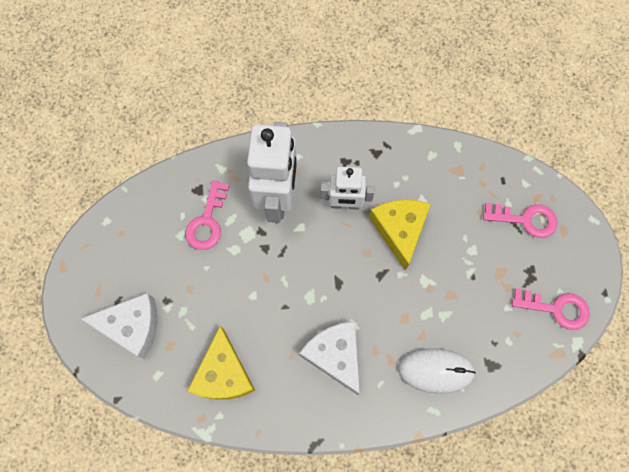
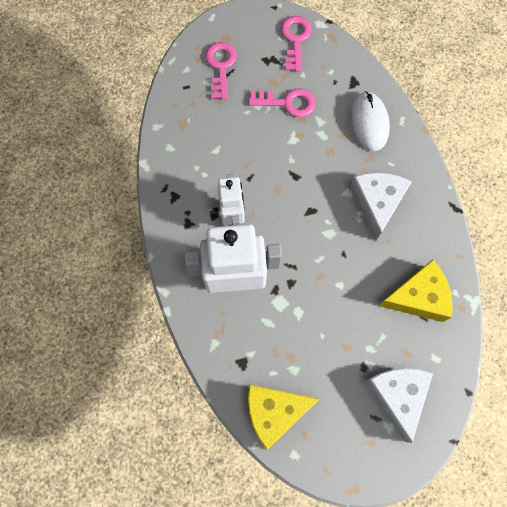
camera: 100 degrees left, 0 degrees up
pink key [185,180,229,250] -> pink key moved to [249,89,316,117]
white cheese [299,321,360,395] -> white cheese turned 135 degrees clockwise [350,173,412,240]
yellow cheese [369,200,431,270] -> yellow cheese moved to [248,384,319,450]

